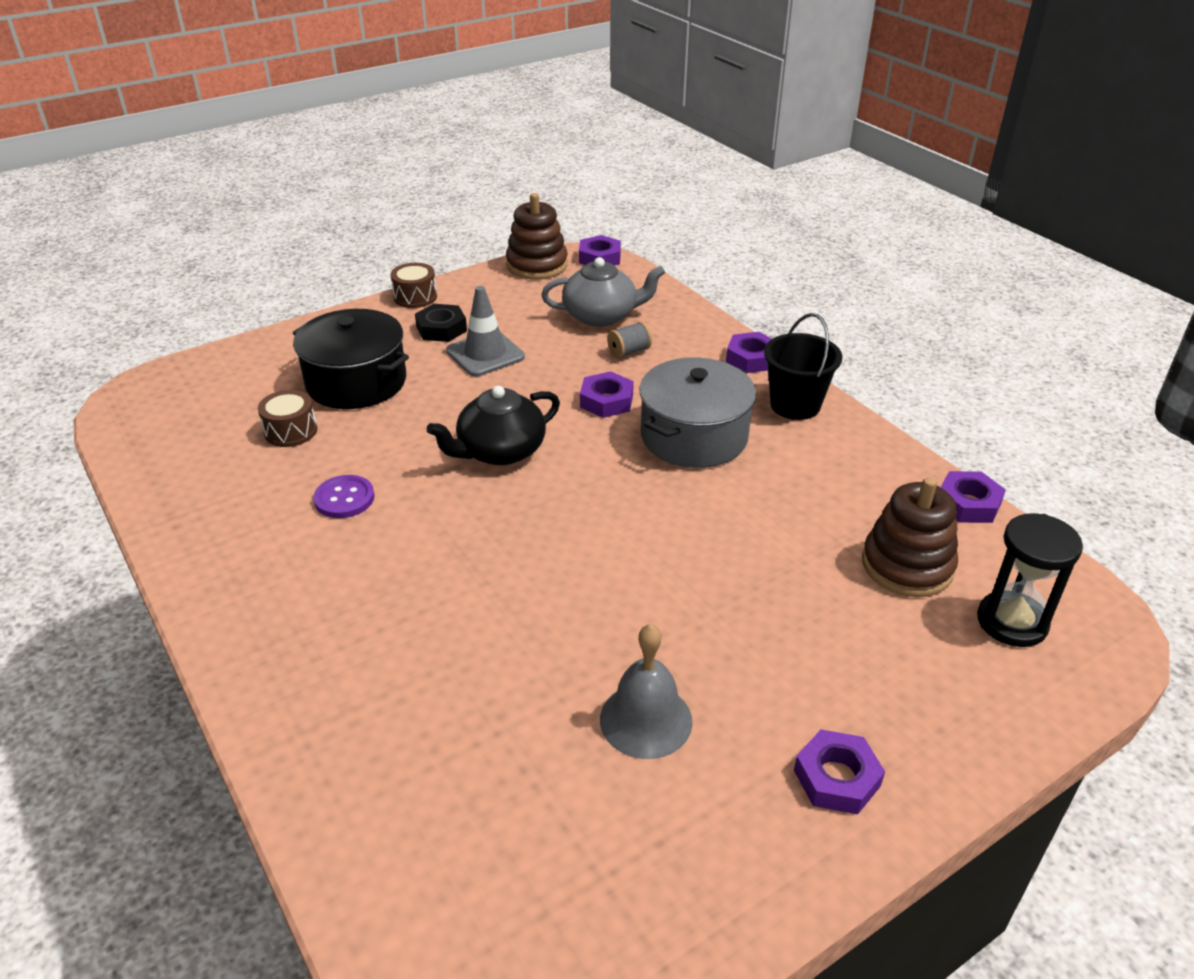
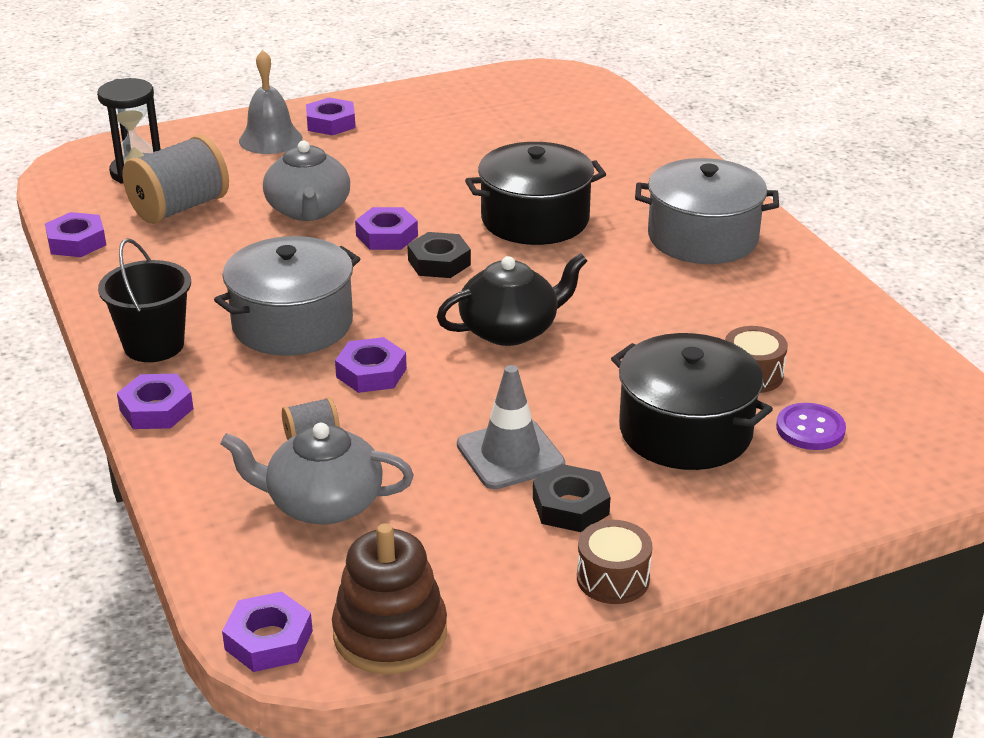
camera: 170 degrees left, 5 degrees down
purple button [313,475,374,518] -> purple button moved to [776,403,846,450]
grey bell [600,624,693,759] -> grey bell moved to [239,50,303,154]
brown stacking toy [862,477,958,597] -> grey spool [123,135,229,224]
none -> grey teapot [263,141,350,221]
none -> purple nut [355,207,418,250]
none -> black nut [407,232,471,278]
none -> black pot [465,142,606,245]
none -> grey pot [635,158,779,264]

